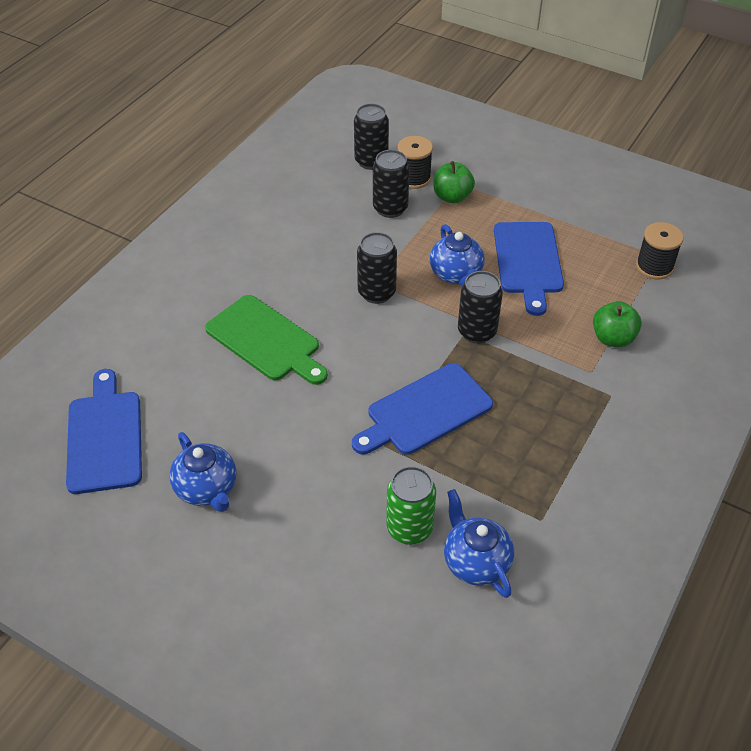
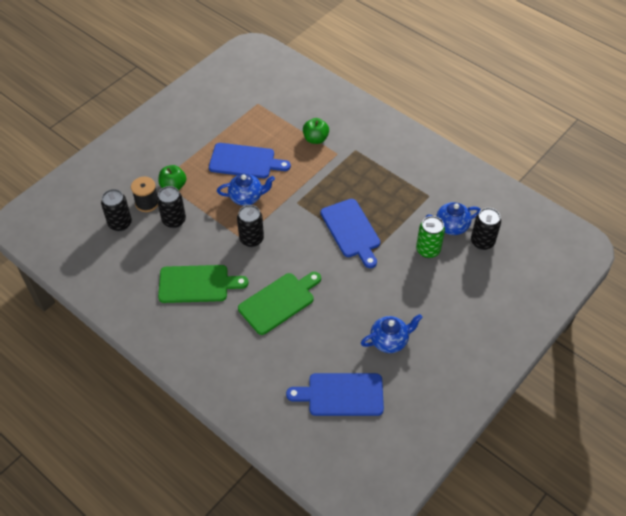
camera: 80 degrees left, 5 degrees up
black can [458,271,503,344] -> black can moved to [471,208,501,250]
black spool [636,222,684,279] -> none
none -> green cutting board [158,265,249,303]

